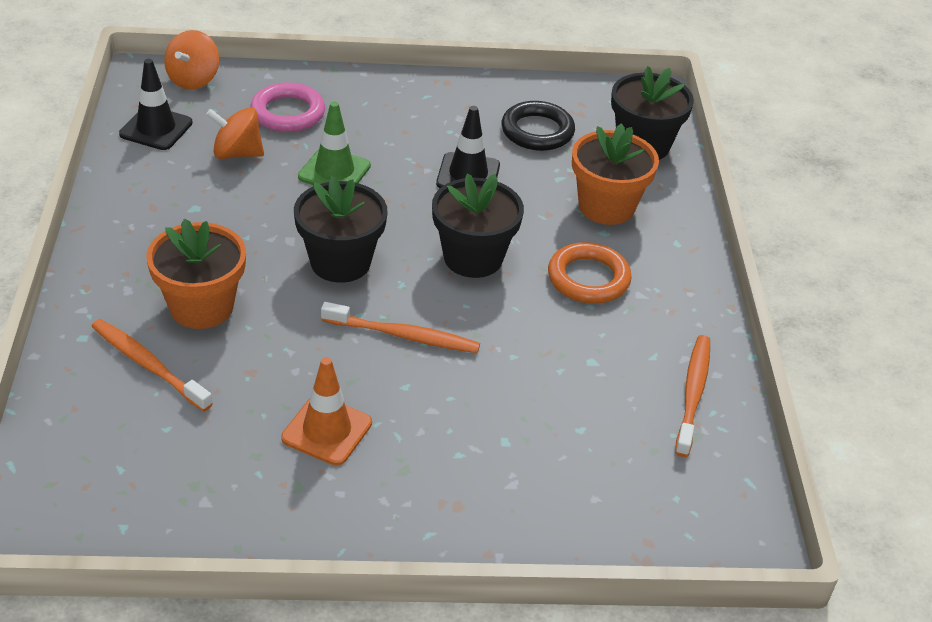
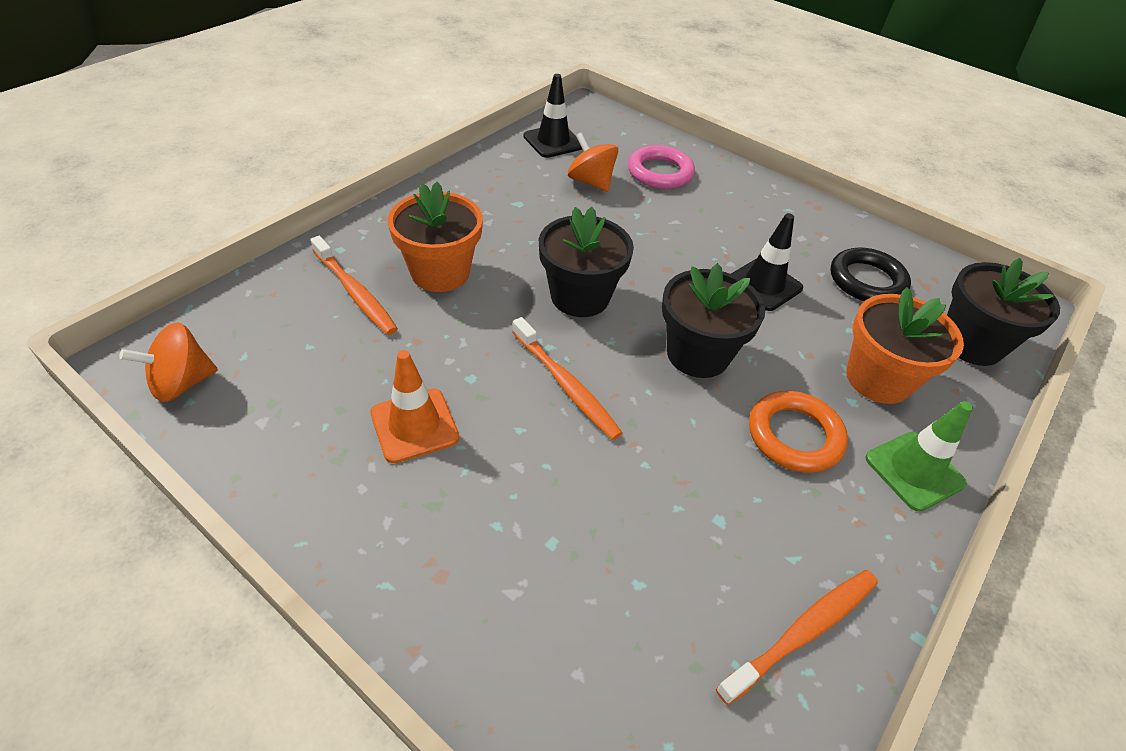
camera: 40 degrees right, 5 degrees up
orange toothbrush [91,319,213,412] -> orange toothbrush turned 150 degrees clockwise [310,236,398,335]
orange spinning top [164,30,219,90] -> orange spinning top moved to [119,322,218,402]
green traffic cone [298,102,371,185] -> green traffic cone moved to [865,401,973,512]

